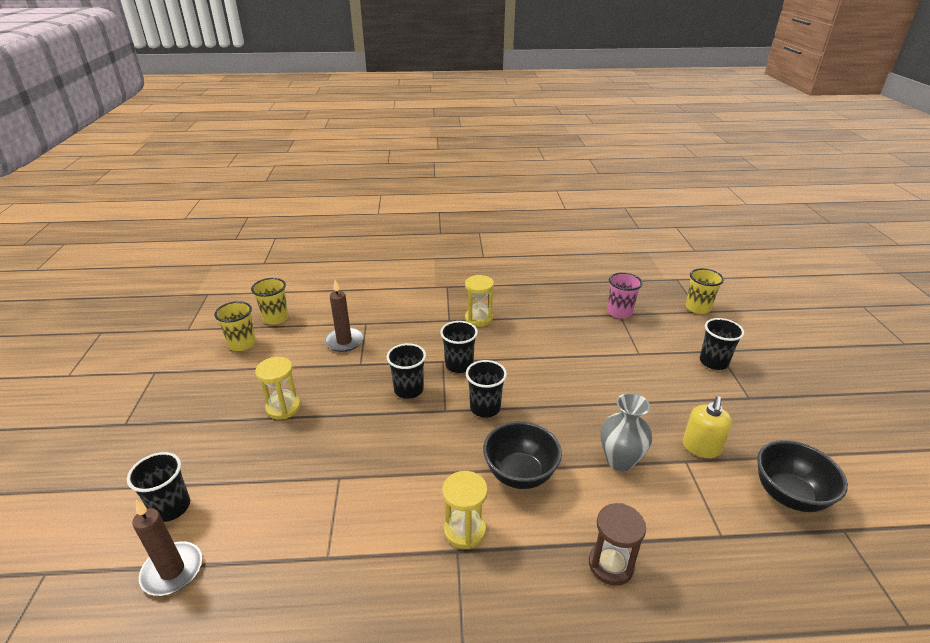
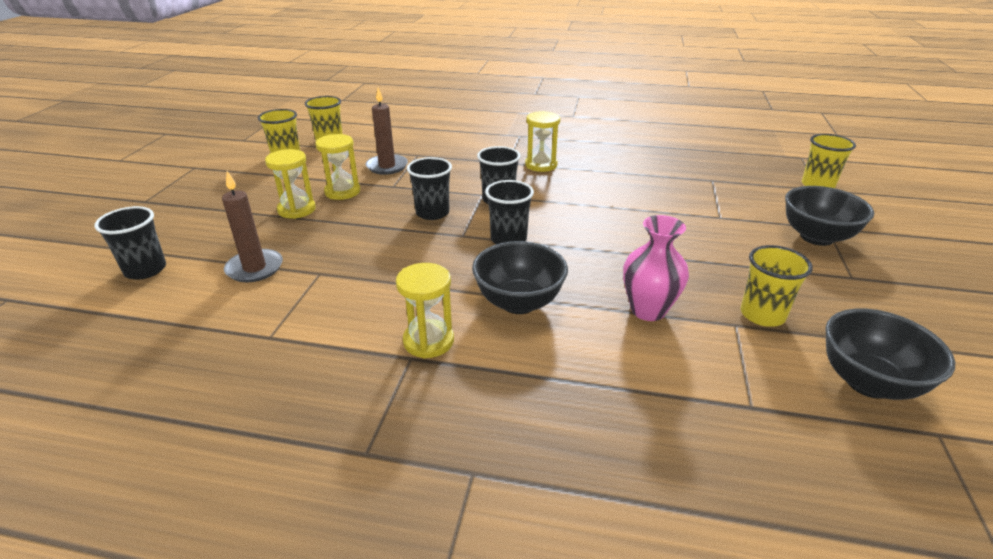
camera: 15 degrees right, 0 degrees up
brown candle [132,500,202,596] -> brown candle moved to [222,171,283,282]
brown hourglass [589,503,646,586] -> none
grey vase [600,393,652,471] -> pink vase [623,215,689,321]
pink cup [607,272,643,319] -> none
yellow soap dispenser [683,396,732,458] -> yellow cup [741,245,813,327]
black cup [700,318,744,370] -> black bowl [785,186,874,246]
none -> yellow hourglass [315,134,360,200]

